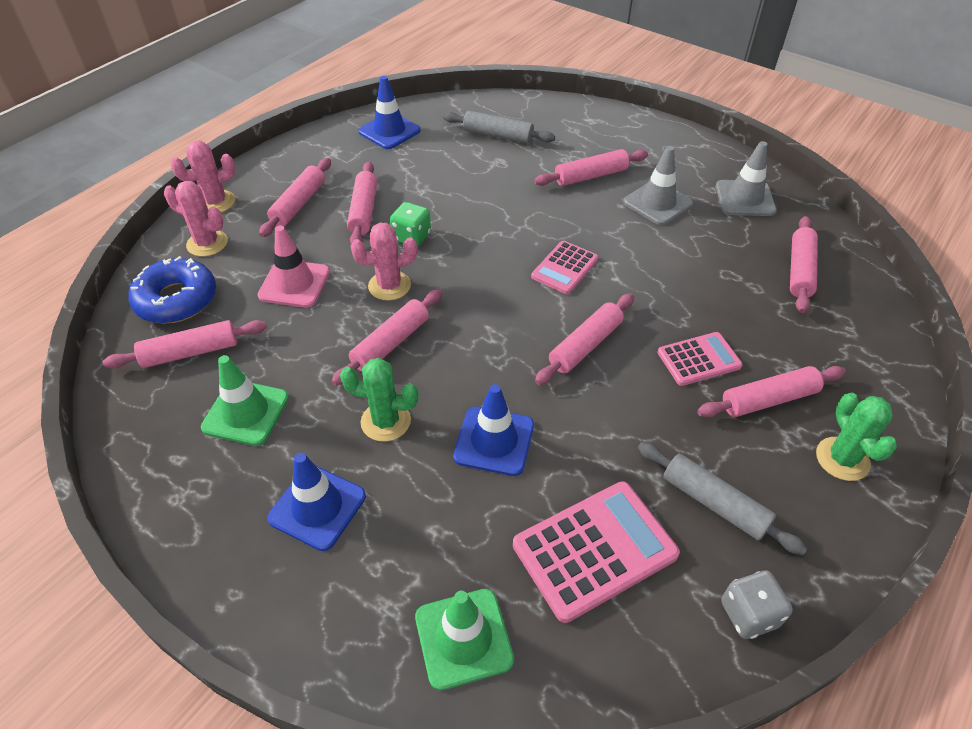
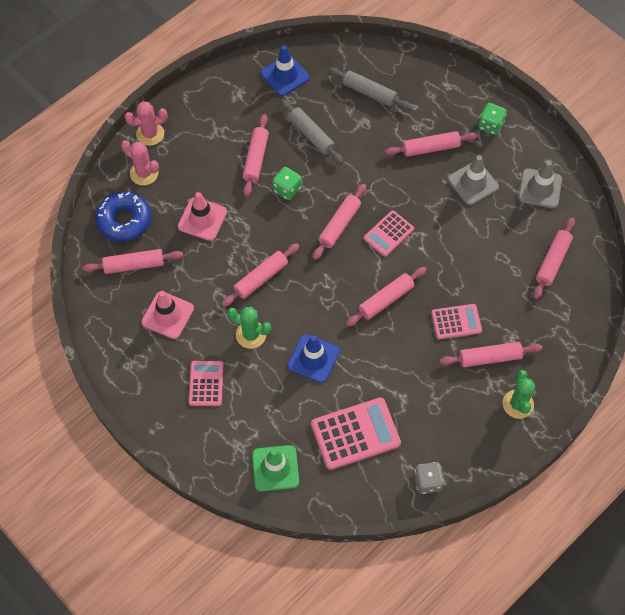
camera: 10 degrees right, 15 degrees up
green traffic cone [201,355,289,446] -> pink traffic cone [141,291,194,339]
pink rolling pin [259,158,331,237] -> pink rolling pin moved to [313,184,366,260]
blue traffic cone [267,453,366,551] -> pink calculator [189,361,223,406]
pink cactus [351,223,417,301] -> none
grey rolling pin [638,442,807,555] -> grey rolling pin moved to [281,99,344,164]
none -> green dice [478,103,507,135]

